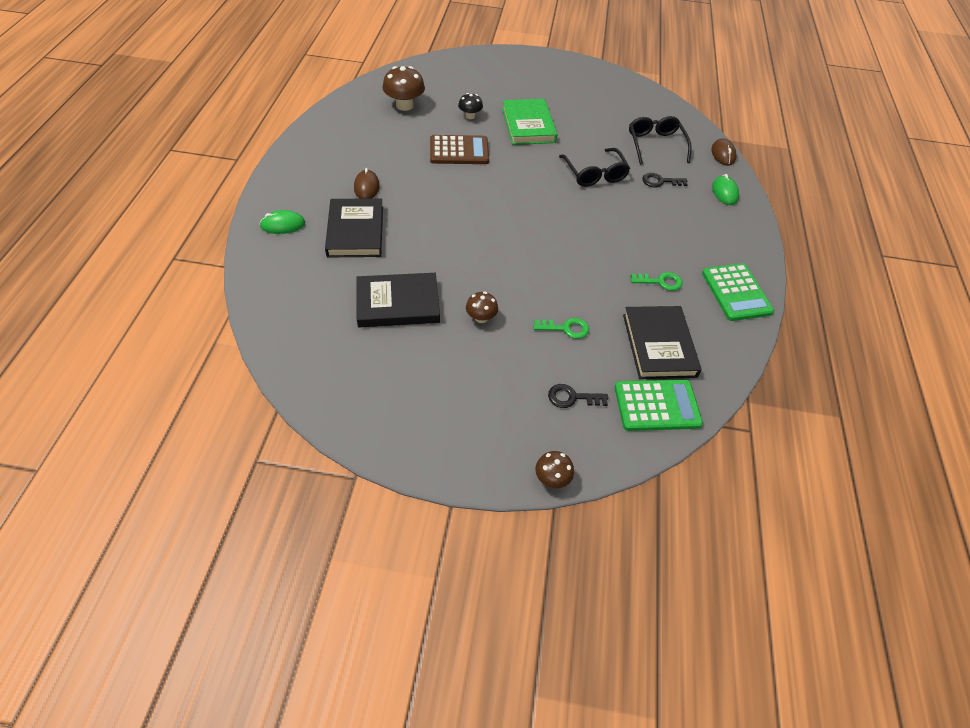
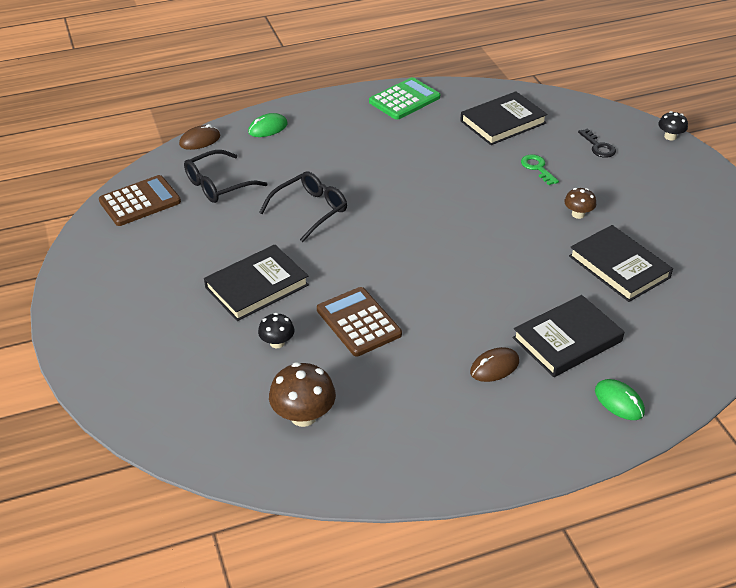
camera: 115 degrees left, 10 degrees down
green book [502,99,557,145] -> black book [204,244,309,321]
brown mushroom [535,451,574,488] -> black mushroom [658,111,688,140]
green calculator [615,379,703,431] -> none
green key [631,272,683,291] -> none
black key [642,173,688,187] -> none
none -> brown calculator [99,175,181,226]

